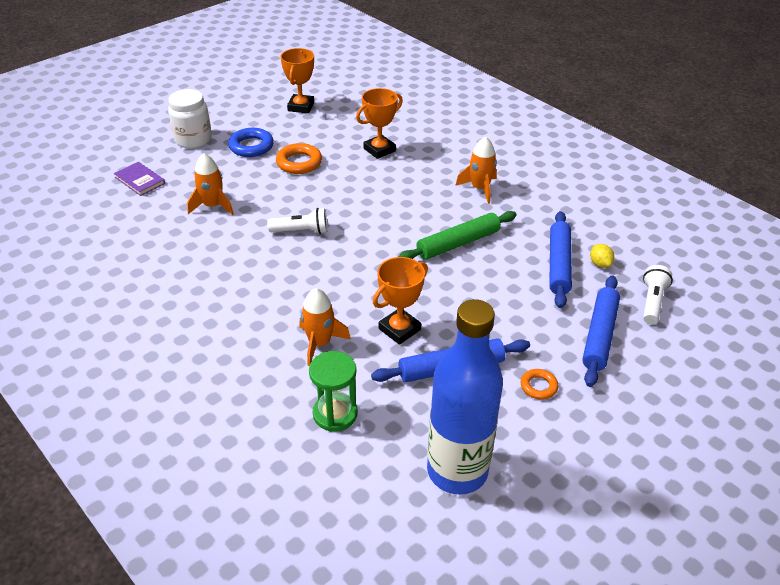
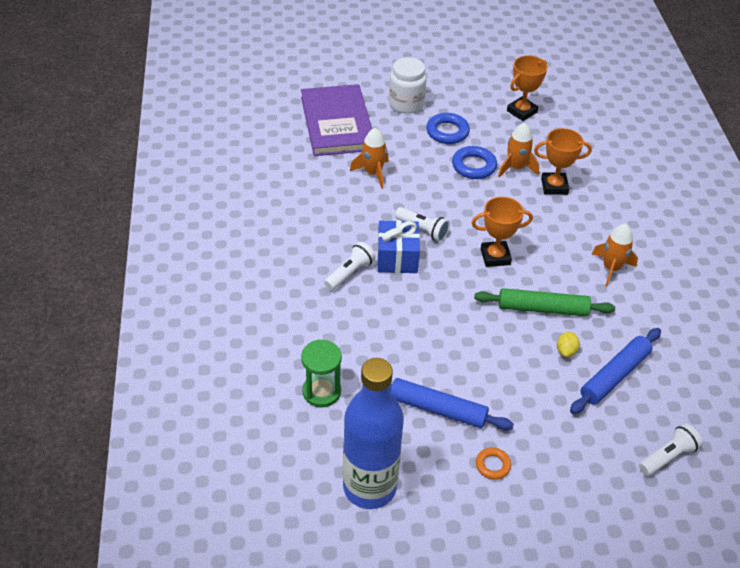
camera: 35 degrees right, 5 degrees up
purple book [114,162,165,196] -> purple book [301,84,372,156], size x2.26
orange ring [276,143,322,174] -> blue ring [452,146,497,179]
orange rocket [299,288,351,366] -> orange rocket moved to [498,123,539,177]
orange trophy [373,257,428,345] -> orange trophy moved to [471,197,533,267]
blue rolling pin [582,275,620,387] -> none
yellow lemon [590,244,614,268] -> yellow lemon moved to [557,332,580,357]
none -> white flashlight [324,242,375,290]
none -> blue gift [377,220,420,273]

